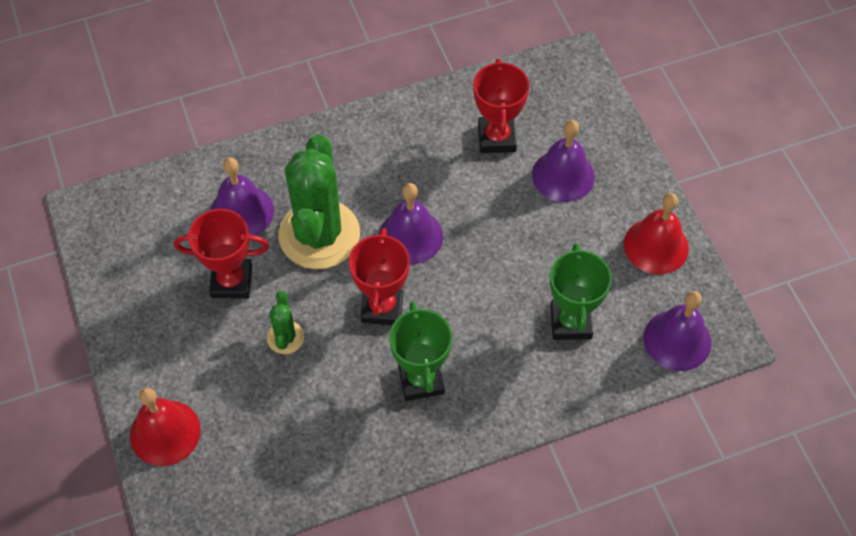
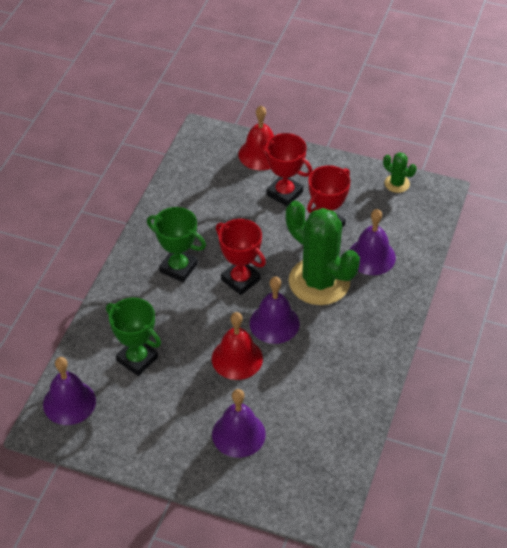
camera: 130 degrees right, 10 degrees down
green cactus [267,291,304,354] -> green cactus moved to [383,152,416,193]
red trophy [473,59,529,153] -> red trophy moved to [260,133,312,206]
red bell [624,193,689,275] -> red bell moved to [212,312,263,380]

